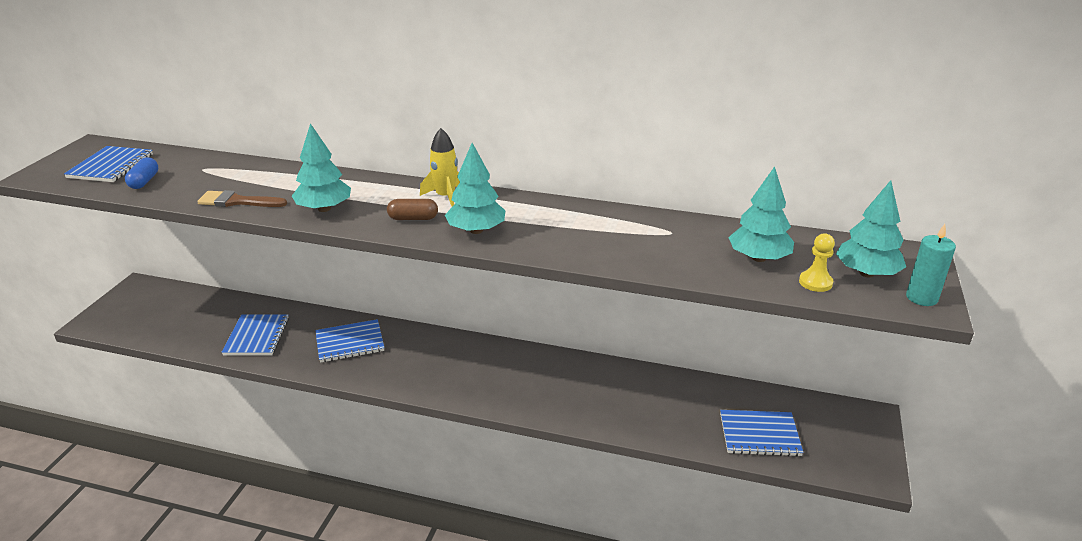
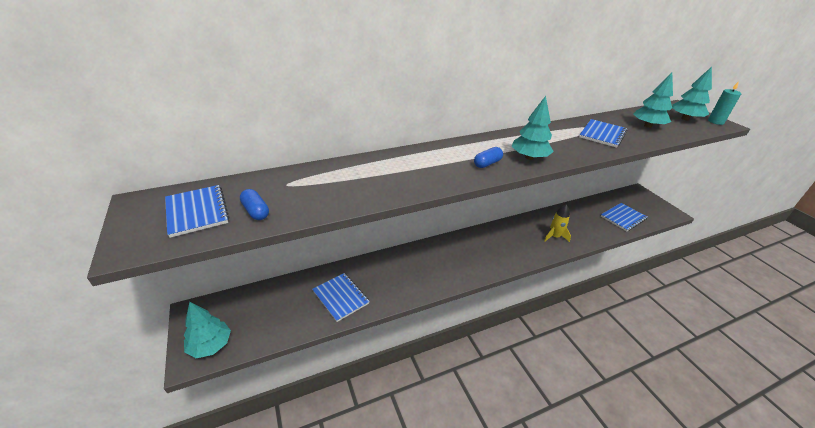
camera: 40 degrees left, 5 degrees up
brown brush [197,190,287,207] -> none
turquoise tree [292,123,351,212] -> turquoise tree moved to [184,302,231,358]
blue notebook [315,319,384,363] -> blue notebook moved to [579,119,627,148]
brown capsule [387,199,438,220] -> blue capsule [474,147,503,168]
yellow rocket [420,128,460,206] -> yellow rocket moved to [544,204,571,242]
yellow pawn [799,233,835,292] -> none

